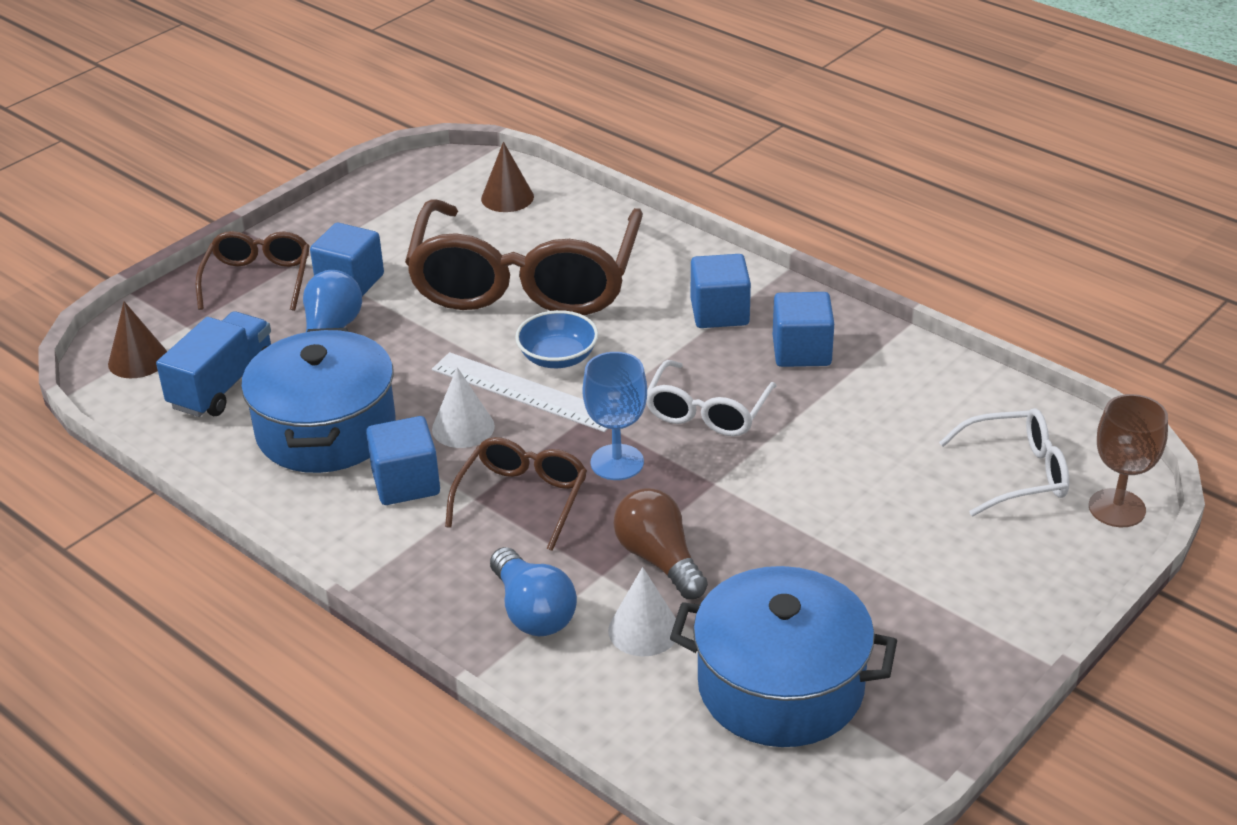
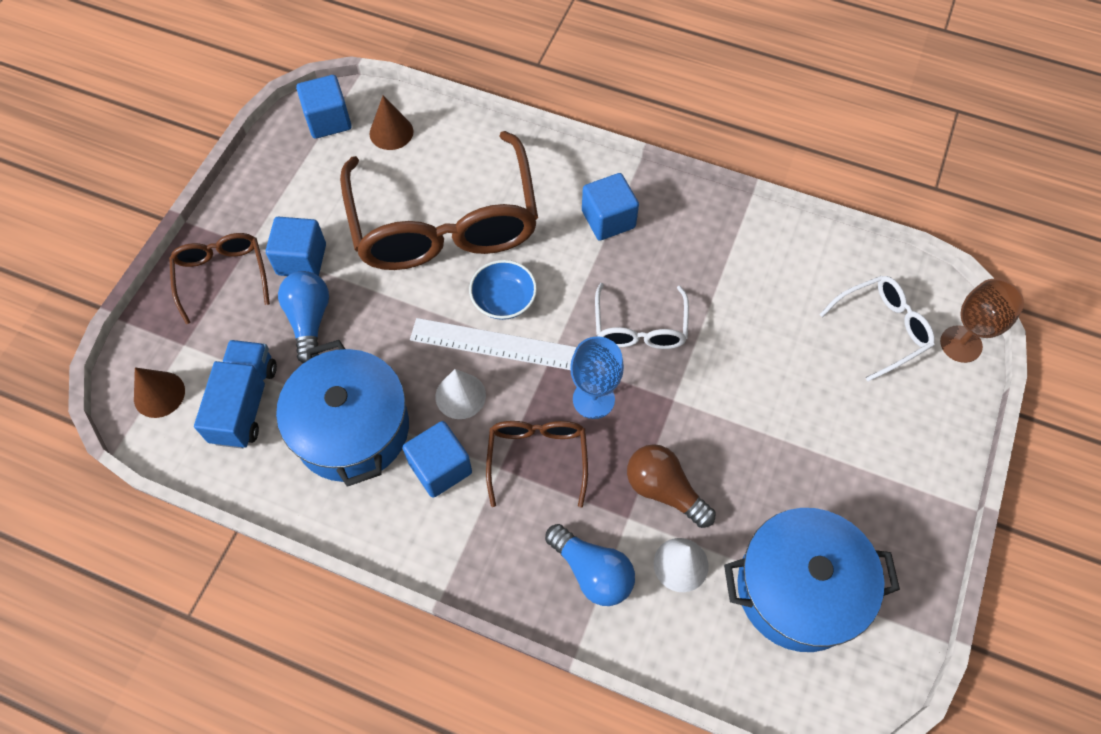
camera: 20 degrees left, 25 degrees up
blue cube [773,292,834,367] -> blue cube moved to [296,75,352,139]

